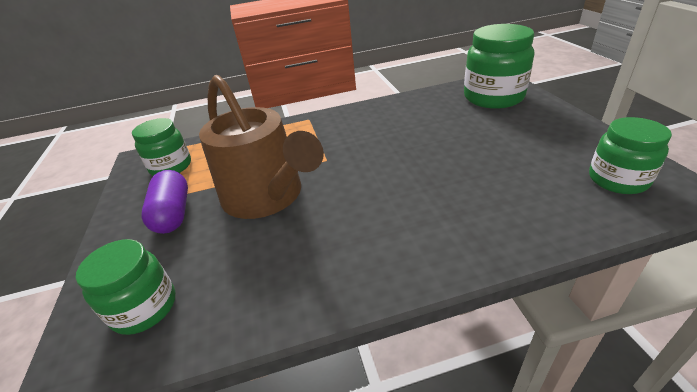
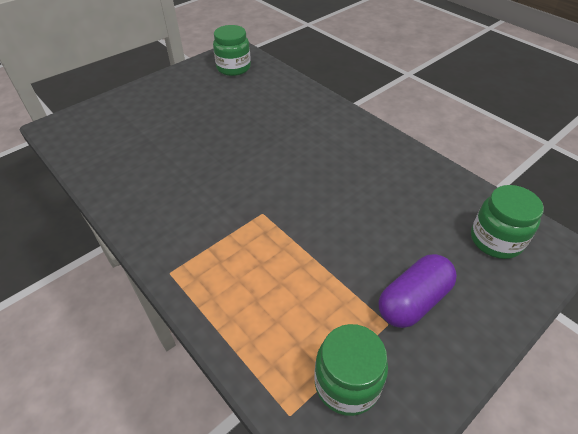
camera: 120 degrees left, 10 degrees up
brown watering can [199,75,324,219] -> none
green jar [464,24,534,109] -> none

